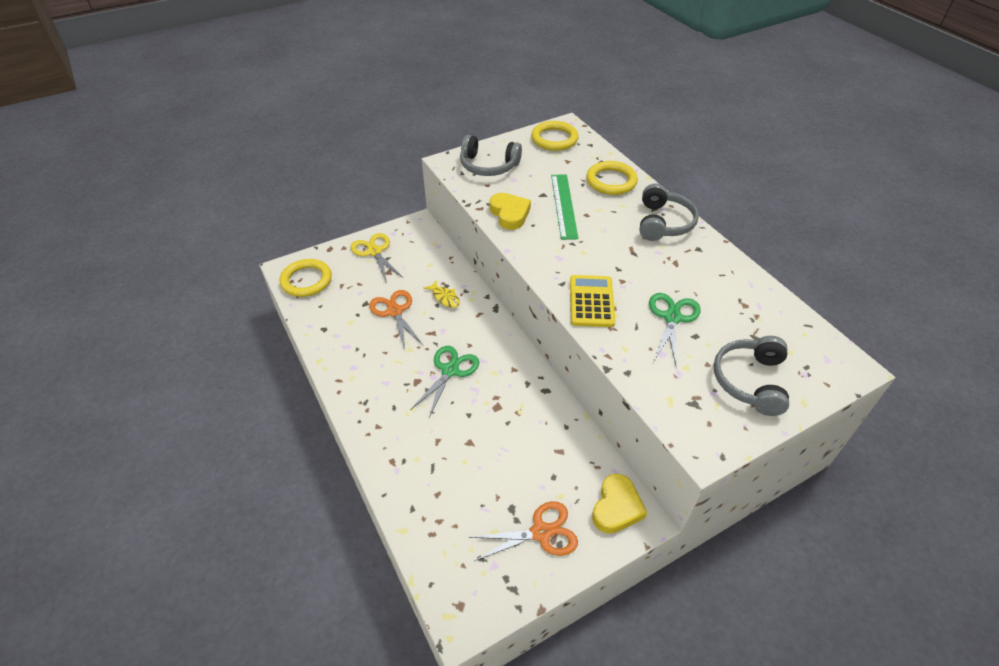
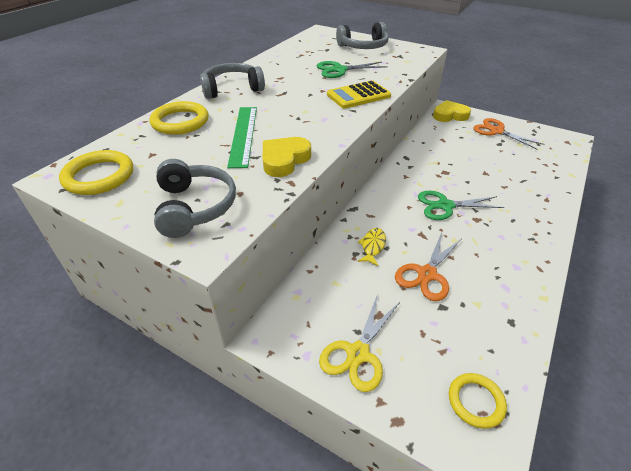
camera: 120 degrees left, 5 degrees down
yellow ring [279,259,332,297] -> yellow ring [449,373,507,429], size x0.66
green ruler [551,174,578,240] -> green ruler turned 60 degrees counterclockwise [227,107,257,168]

